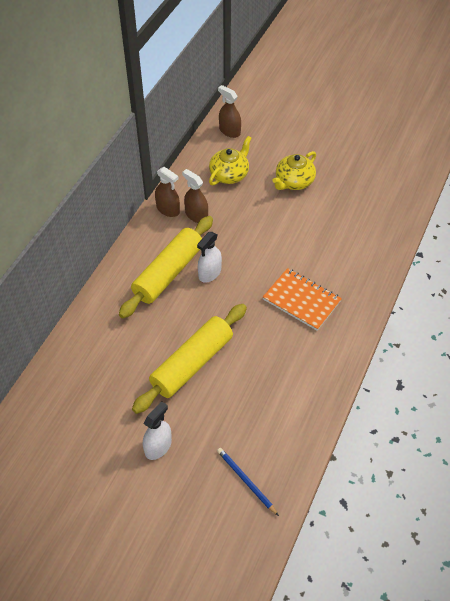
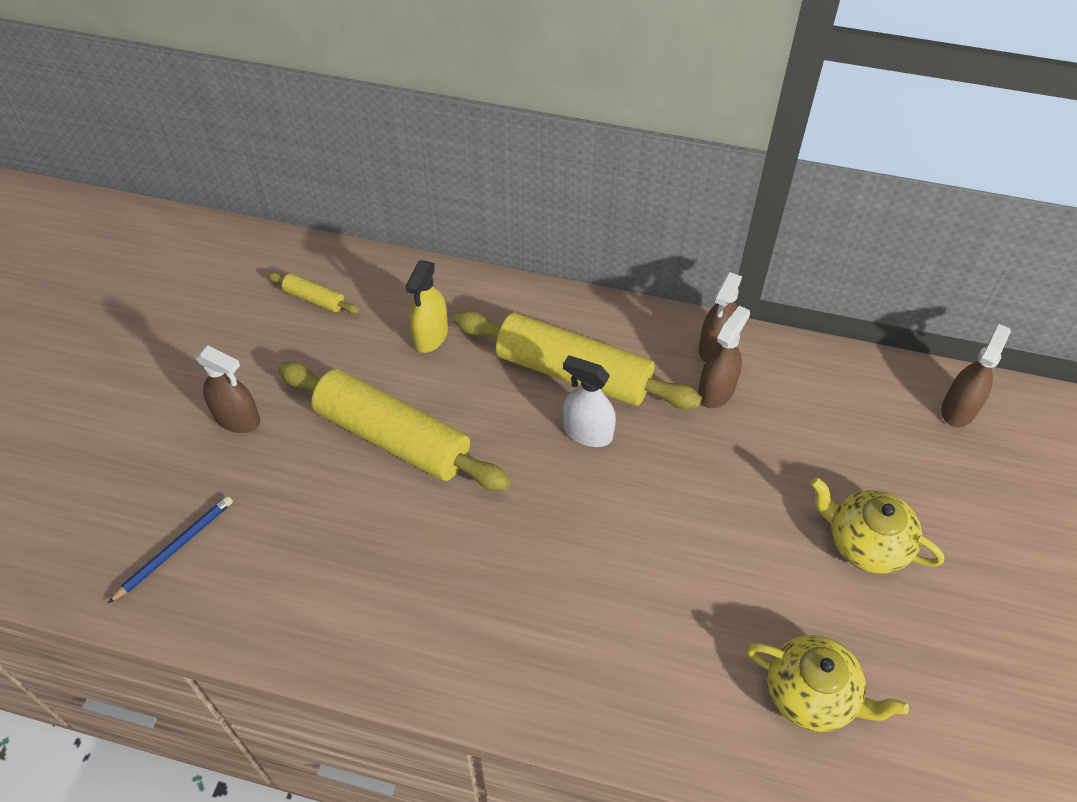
camera: 80 degrees right, 0 degrees up
white spray bottle [143,401,172,460] -> brown spray bottle [195,345,260,433]
yellow teapot [209,136,252,185] -> yellow teapot moved to [746,635,909,732]
orange notebook [263,268,342,331] -> none
none -> yellow rolling pin [267,272,359,314]
none -> yellow spray bottle [406,261,448,353]

